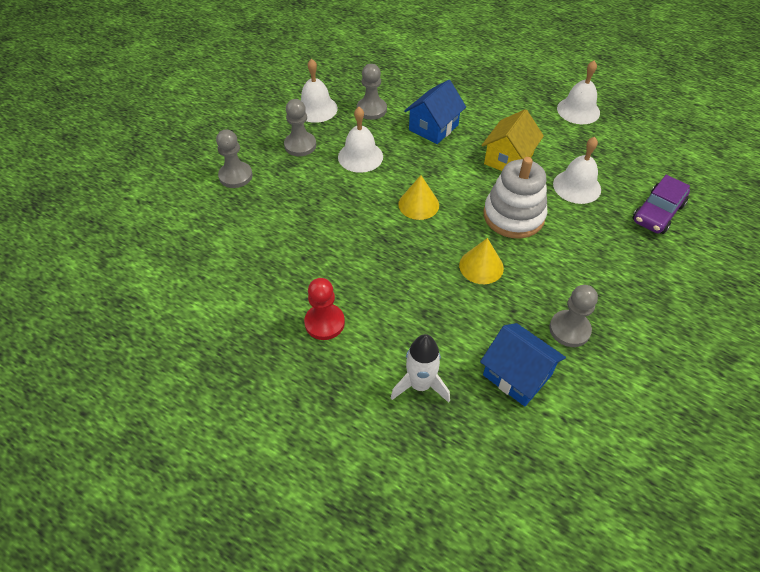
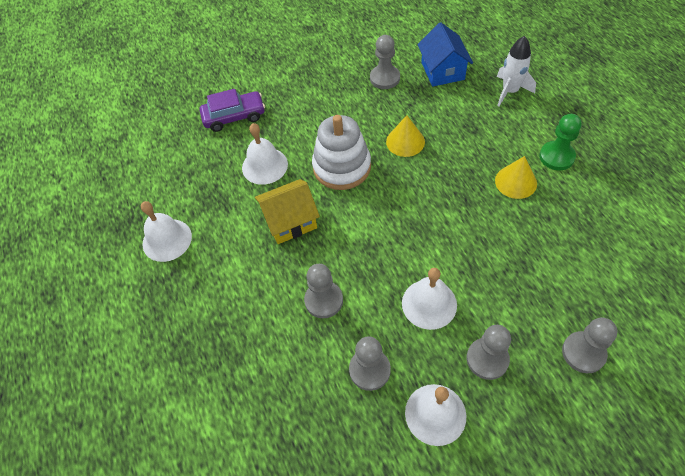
camera: 140 degrees left, 5 degrees up
red pawn [304,278,345,340] -> green pawn [539,114,582,170]
yellow cone [398,175,439,220] -> yellow cone moved to [495,156,537,199]
blue house [404,80,466,144] -> grey pawn [304,264,343,318]

